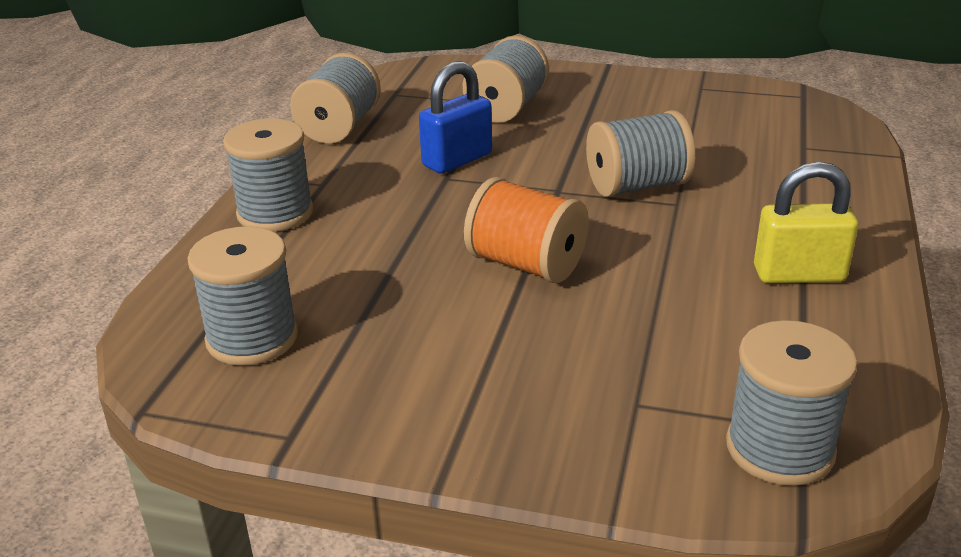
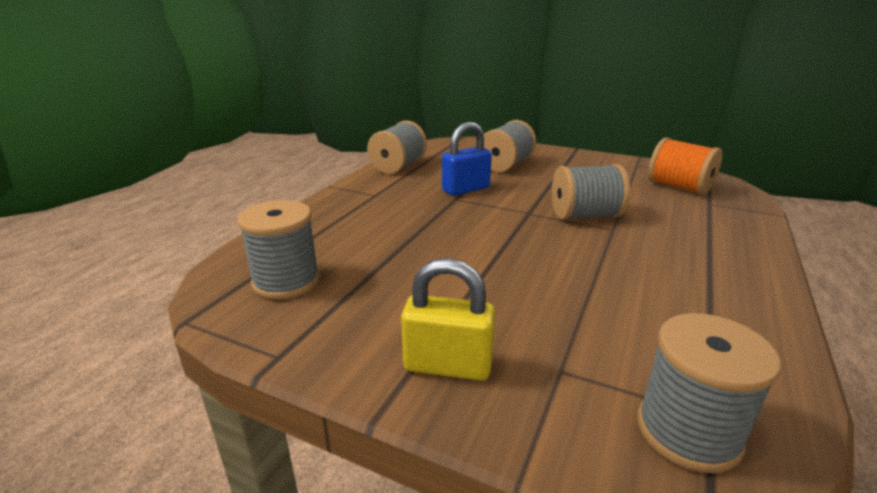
camera: 10 degrees right, 5 degrees down
grey spool [223,118,313,232] -> none
orange spool [464,177,589,283] -> orange spool moved to [648,137,722,195]
yellow padlock [754,162,858,283] -> yellow padlock moved to [401,258,496,381]

